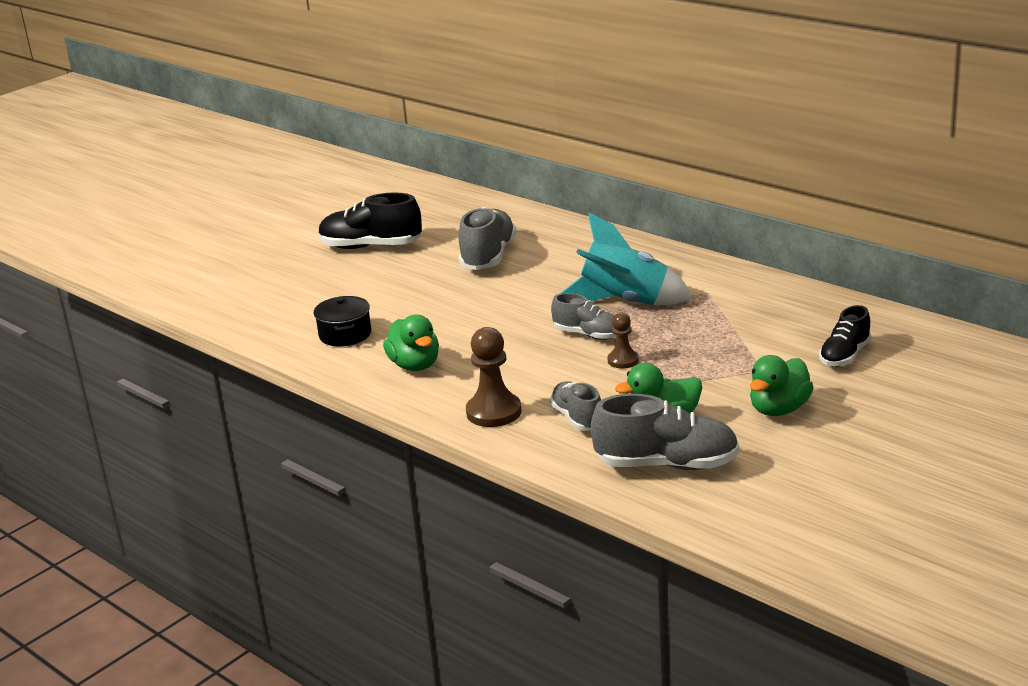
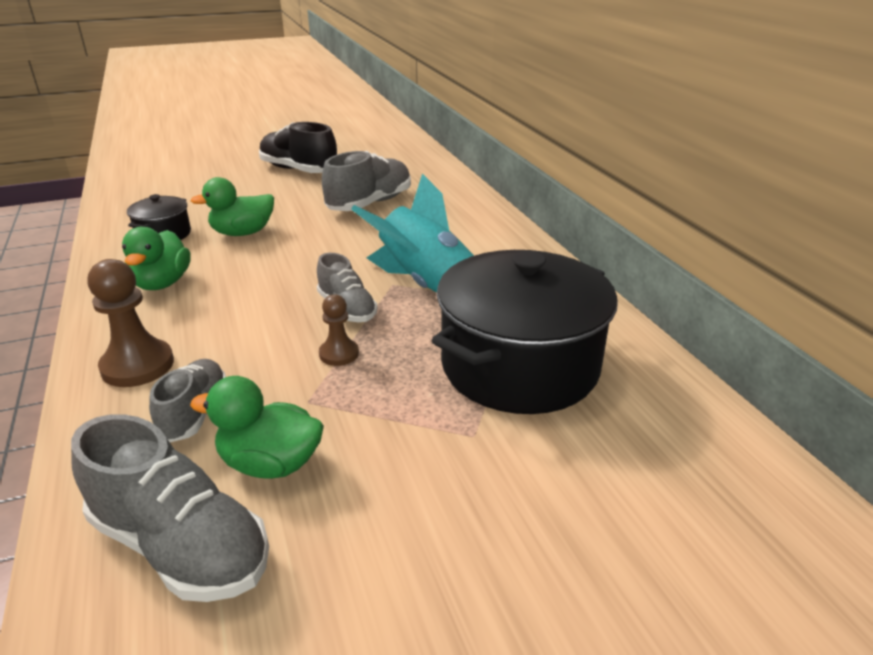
camera: 25 degrees right, 5 degrees up
green duck [750,355,814,416] -> green duck moved to [190,177,274,236]
black shoe [819,305,871,367] -> none
none -> black pot [432,250,618,414]

